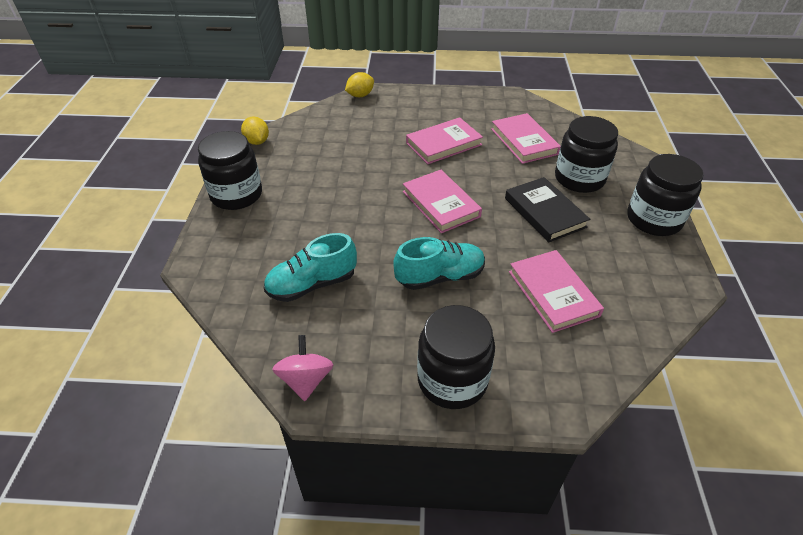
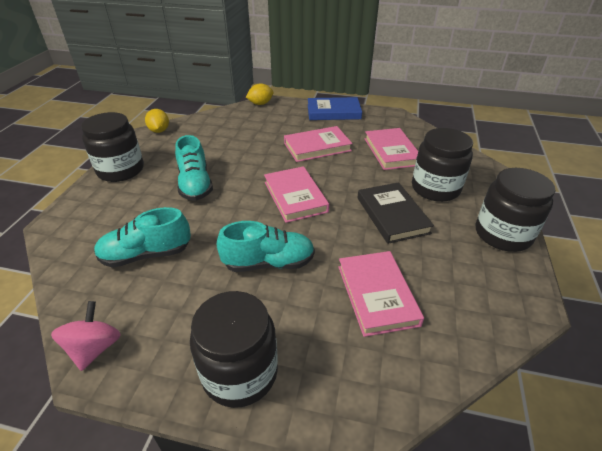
camera: 10 degrees right, 5 degrees down
none -> turquoise shoe [175,135,213,201]
none -> blue book [308,97,362,120]

